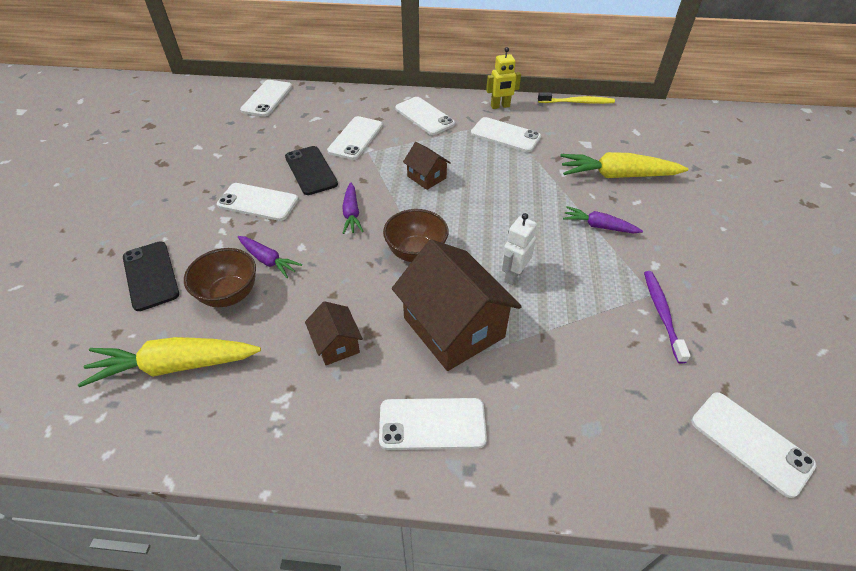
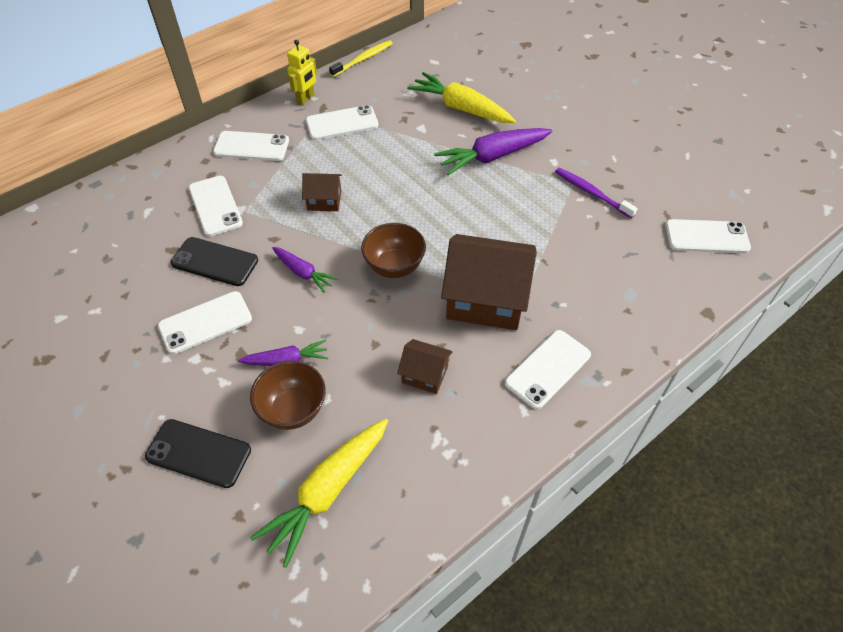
camera: 45 degrees left, 5 degrees up
white phone [240,80,292,117] -> none
white robot [501,213,537,285] -> none
yellow carrot [560,152,689,178] -> yellow carrot turned 75 degrees clockwise [407,72,516,123]
purple carrot [563,206,643,233] -> purple carrot [434,128,552,176], size x1.75

